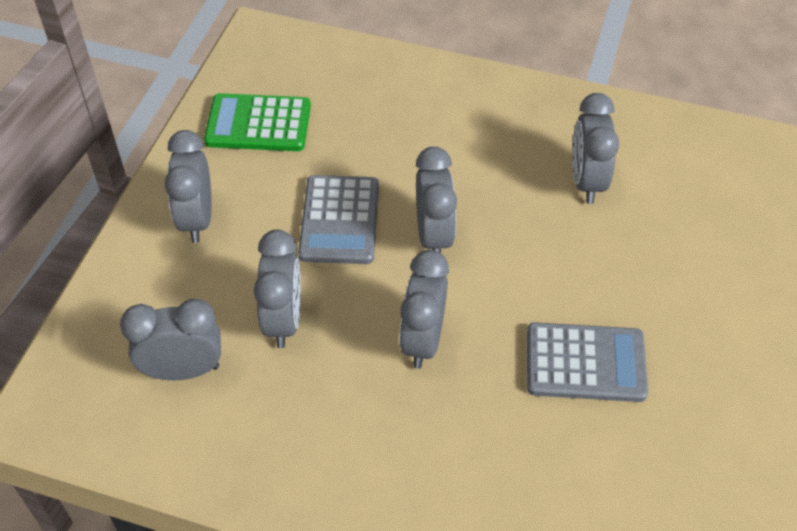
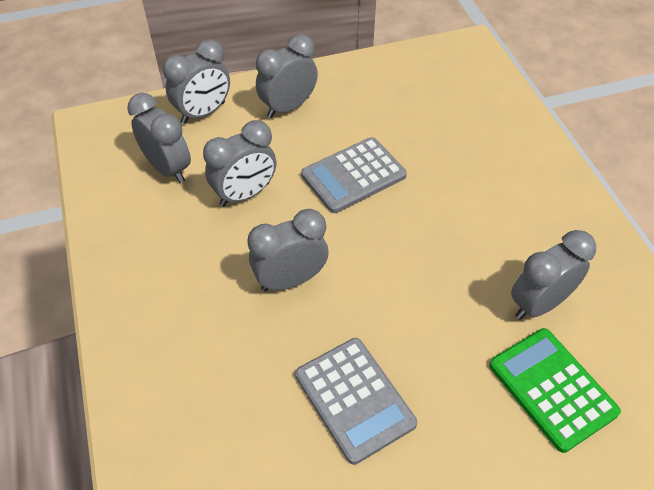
camera: 55 degrees right, 0 degrees up
green calculator [204,93,311,151] -> green calculator moved to [489,328,621,453]
grey clock [416,147,457,254] -> grey clock moved to [163,39,230,124]

